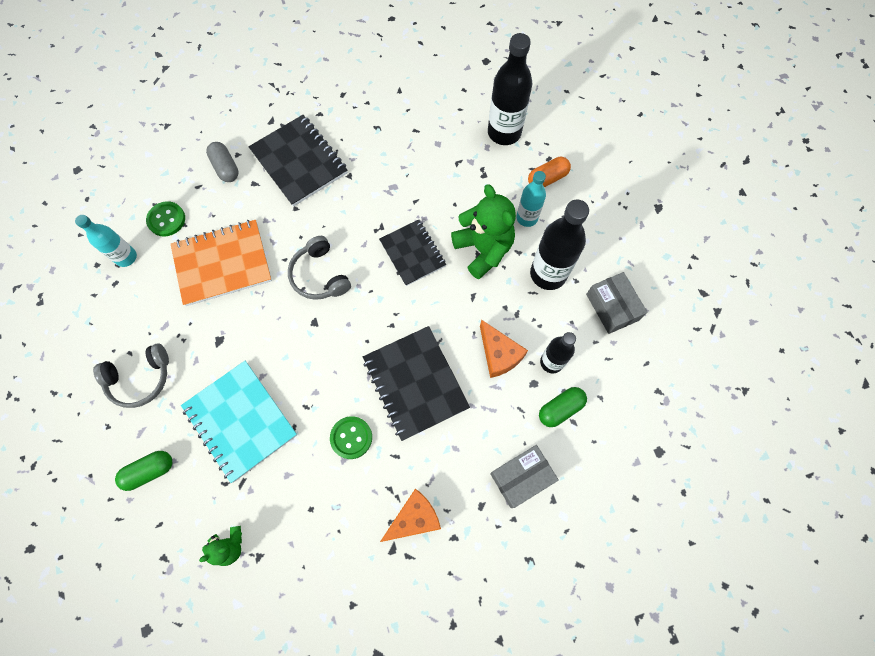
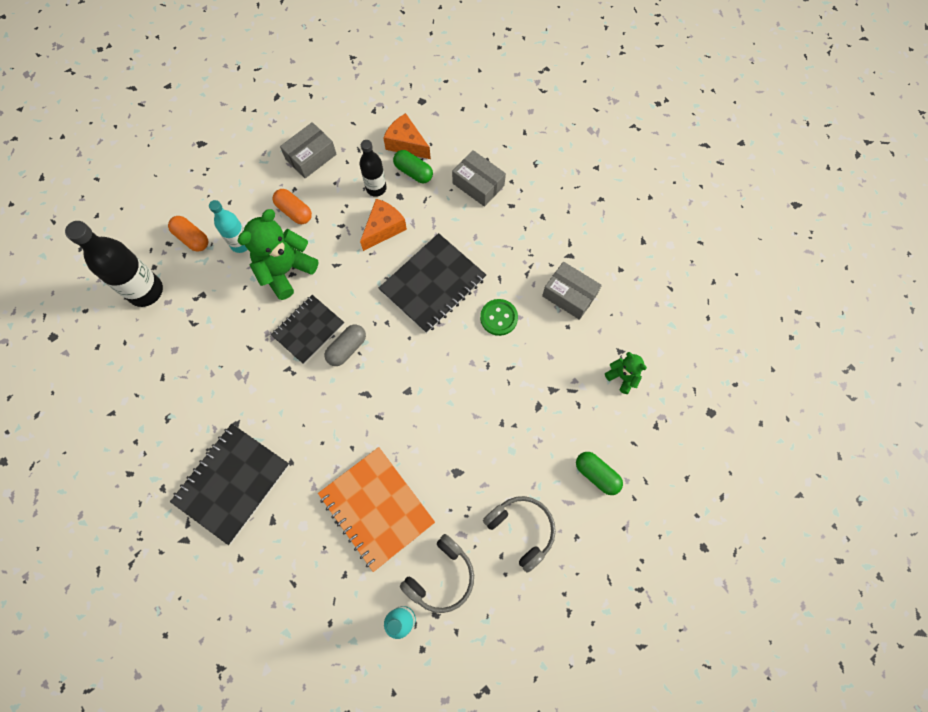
camera: 110 degrees left, 0 degrees up
green button [146,201,185,237] -> none
turquoise notebook [181,361,297,483] -> none
grey capsule [206,142,239,182] -> grey capsule moved to [325,325,366,366]
grey headphones [288,236,351,300] -> grey headphones moved to [400,534,474,613]
orange cheese [380,488,441,542] -> orange cheese moved to [383,113,431,159]
black bottle [530,199,589,290] -> orange capsule [273,189,312,224]
none -> grey box [542,261,602,320]

